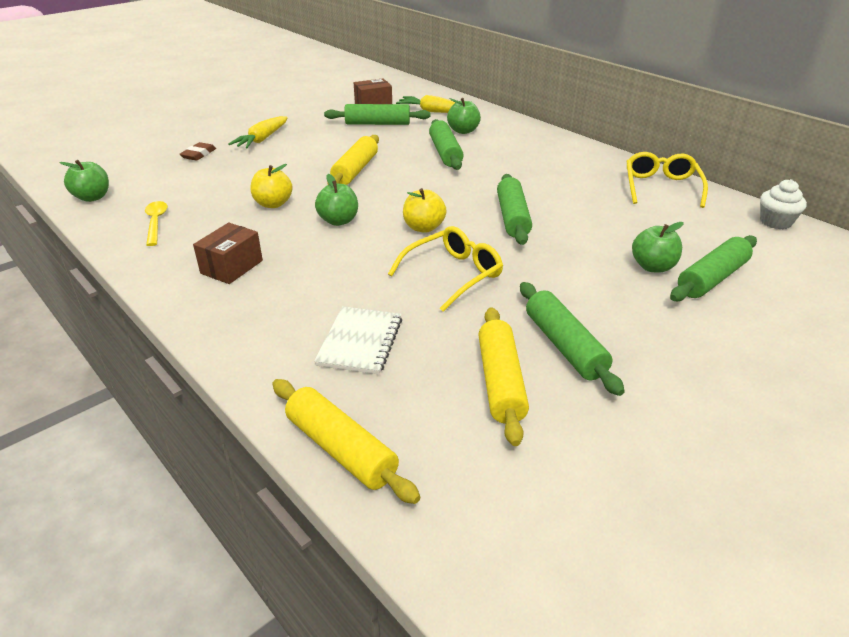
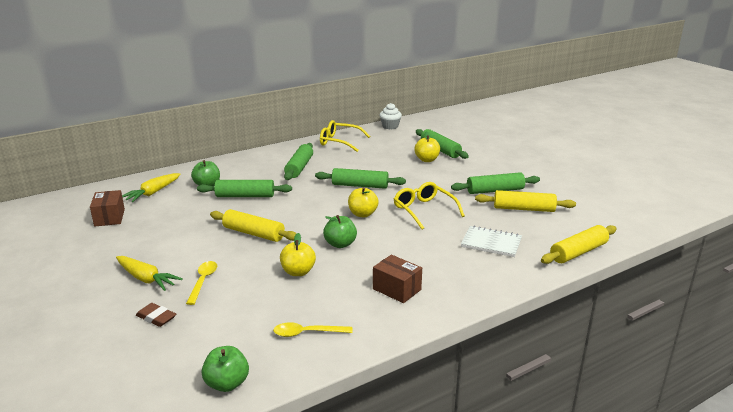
camera: 80 degrees left, 10 degrees down
green rolling pin [324,104,431,125] -> green rolling pin moved to [284,143,313,180]
green apple [632,222,684,273] -> yellow apple [415,131,440,162]
none -> yellow spoon [186,261,217,305]

